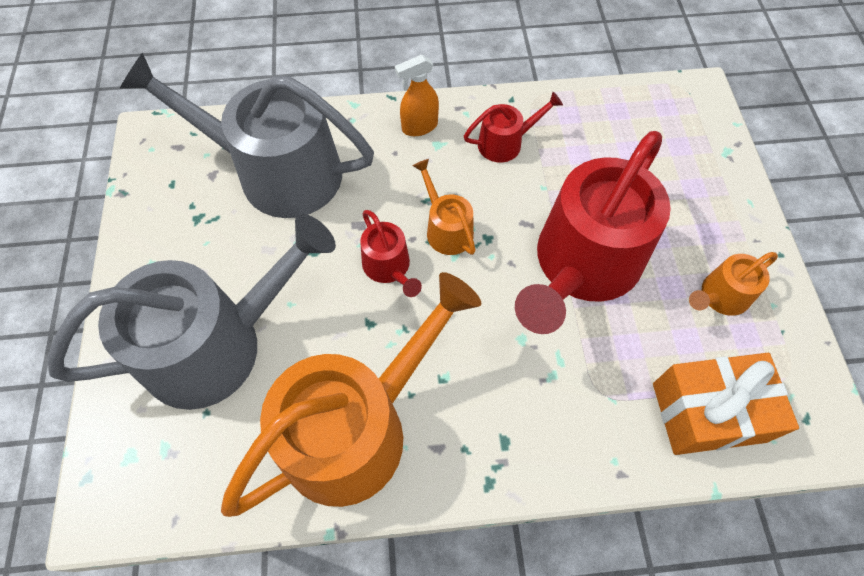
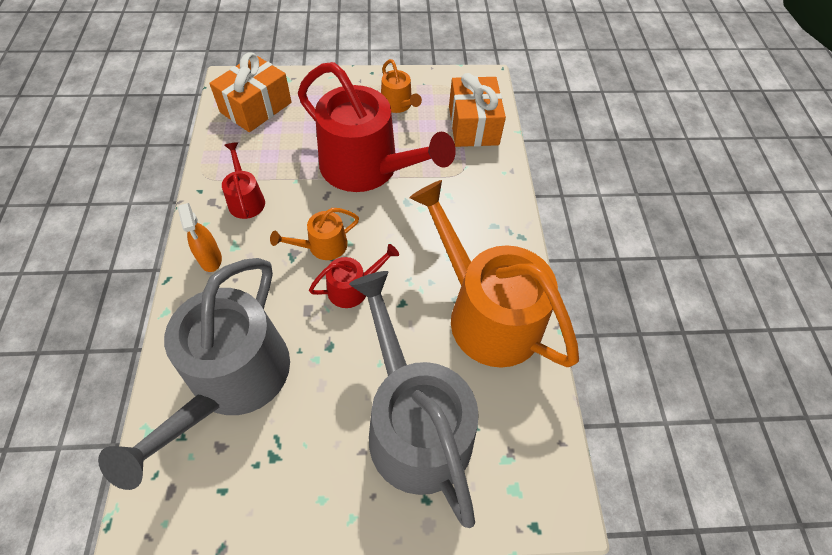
camera: 90 degrees left, 5 degrees down
none -> orange gift [209,52,292,132]

